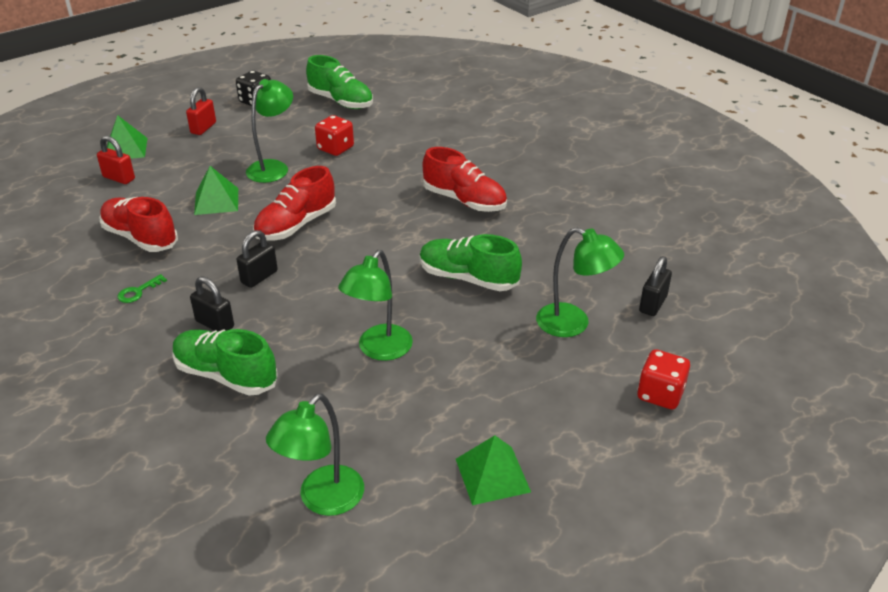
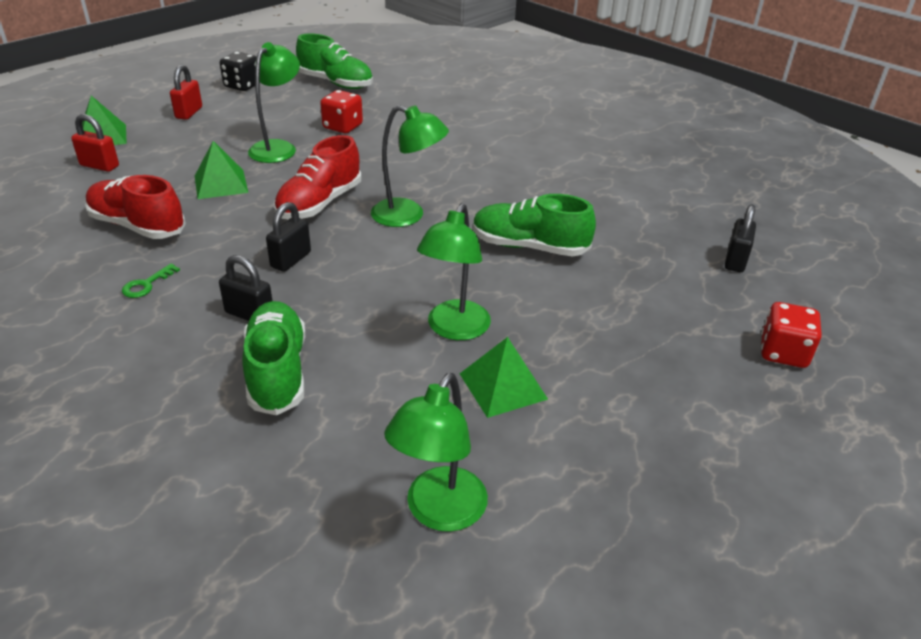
camera: 10 degrees left, 0 degrees up
green shoe [172,329,278,396] -> green shoe turned 60 degrees clockwise [242,301,305,416]
red shoe [423,147,507,212] -> none
green pyramid [456,435,531,505] -> green pyramid moved to [460,337,548,418]
green lamp [536,227,624,337] -> green lamp moved to [371,105,449,227]

